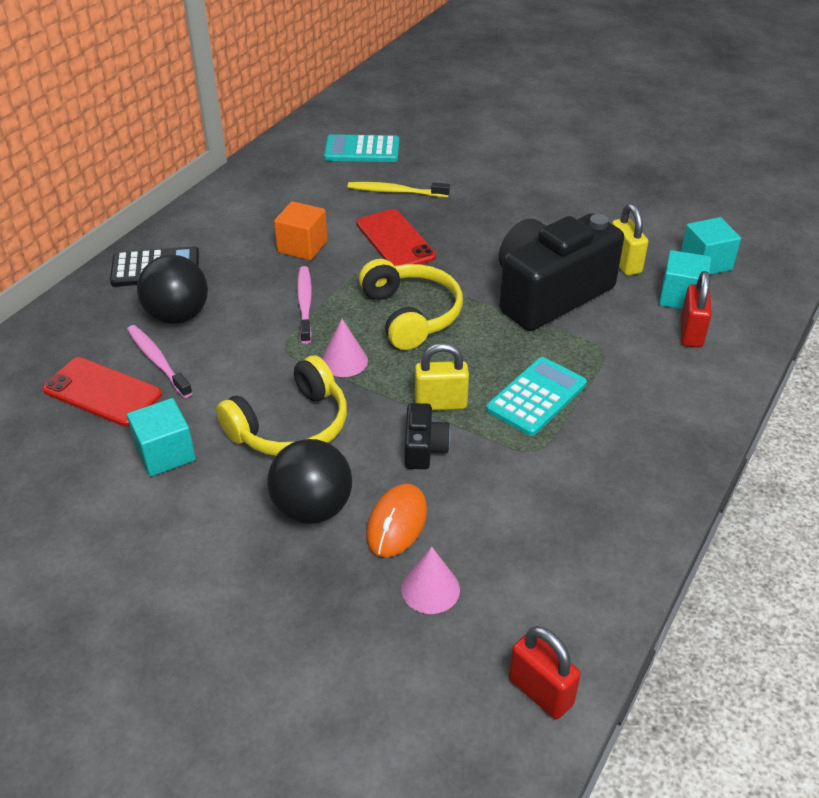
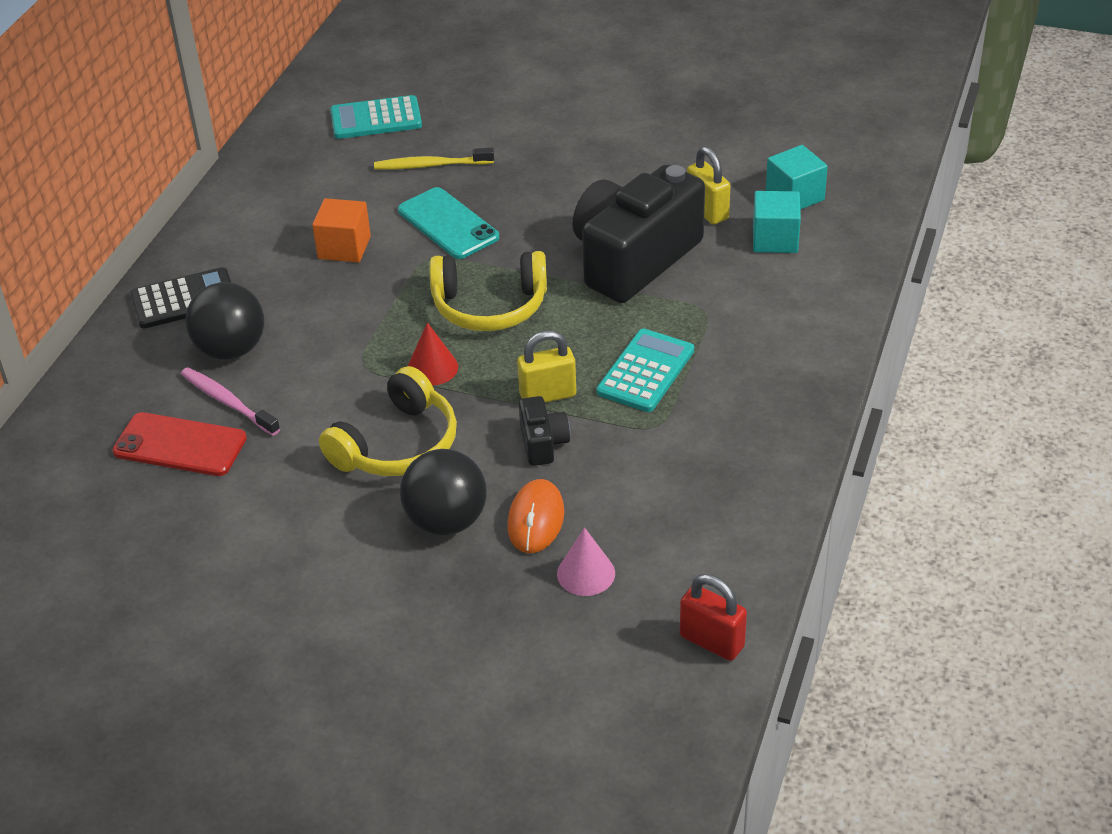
camera: 10 degrees left, 0 degrees up
turquoise cube [127,398,196,477] -> none
pink toothbrush [297,266,312,344] -> none
pink cone [322,319,368,377] -> red cone [408,323,458,386]
red phone [357,209,436,266] -> turquoise phone [398,187,499,259]
yellow headphones [359,259,463,350] -> yellow headphones turned 120 degrees clockwise [430,251,547,331]
red padlock [681,271,712,348] -> none

